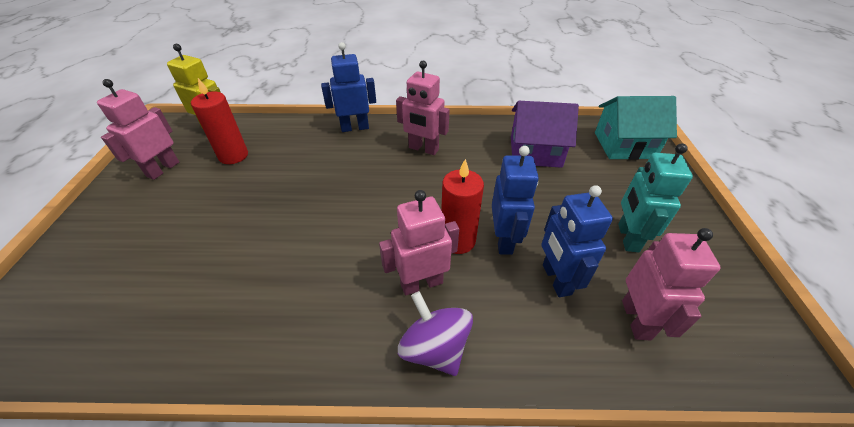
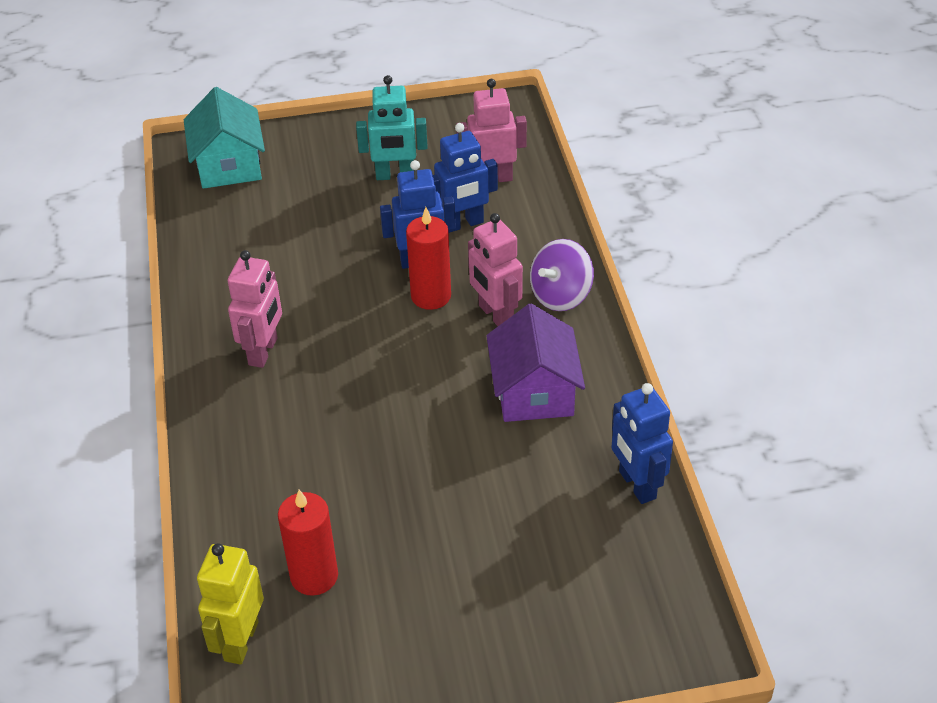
camera: 100 degrees left, 0 degrees up
pink robot [97,79,179,180] -> none
blue robot [321,42,376,132] -> blue robot moved to [611,383,673,504]
purple house [511,101,579,168] -> purple house moved to [487,304,585,422]

